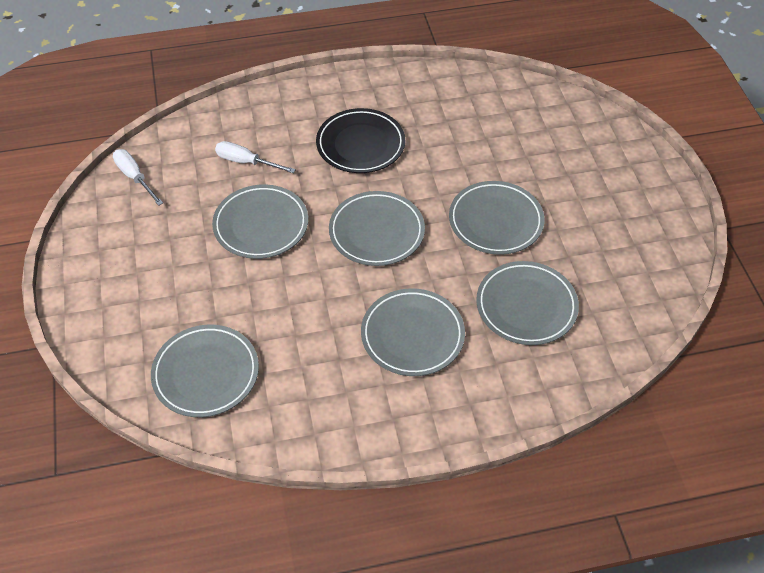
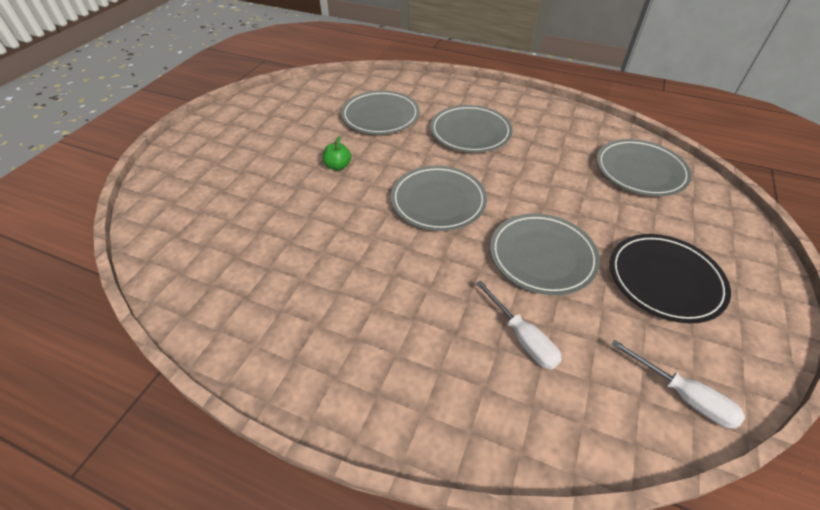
camera: 145 degrees left, 5 degrees down
white screwdriver [113,149,163,206] -> white screwdriver turned 45 degrees counterclockwise [611,339,745,429]
black plate [316,108,405,173] -> black plate moved to [610,234,731,323]
grey plate [449,181,544,255] -> green apple [323,136,351,171]

